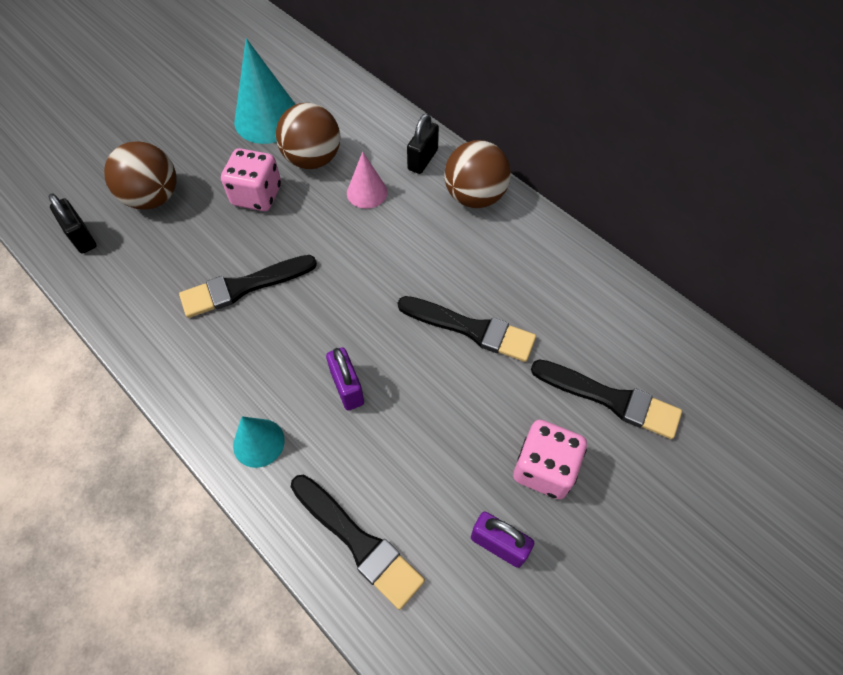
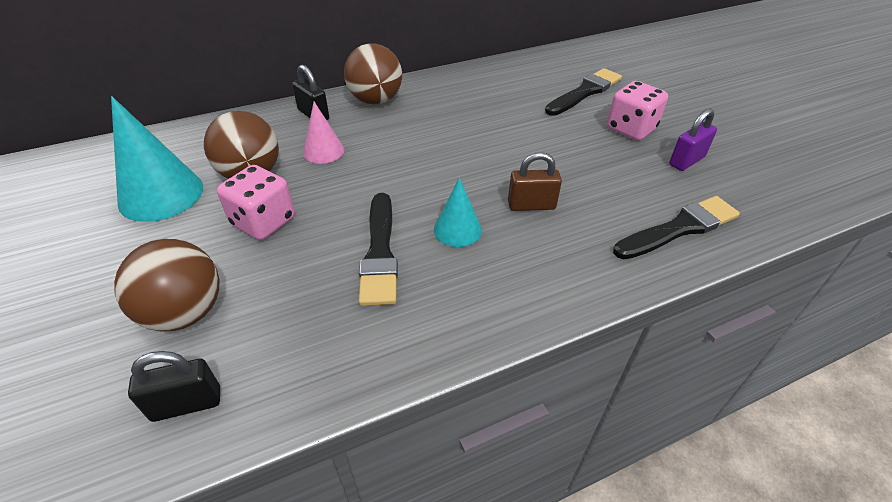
camera: 70 degrees left, 15 degrees down
turquoise cone [233,416,285,468] -> turquoise cone moved to [434,178,482,247]
purple padlock [326,347,364,410] -> brown padlock [508,152,562,211]
black brush [398,296,536,362] -> none

